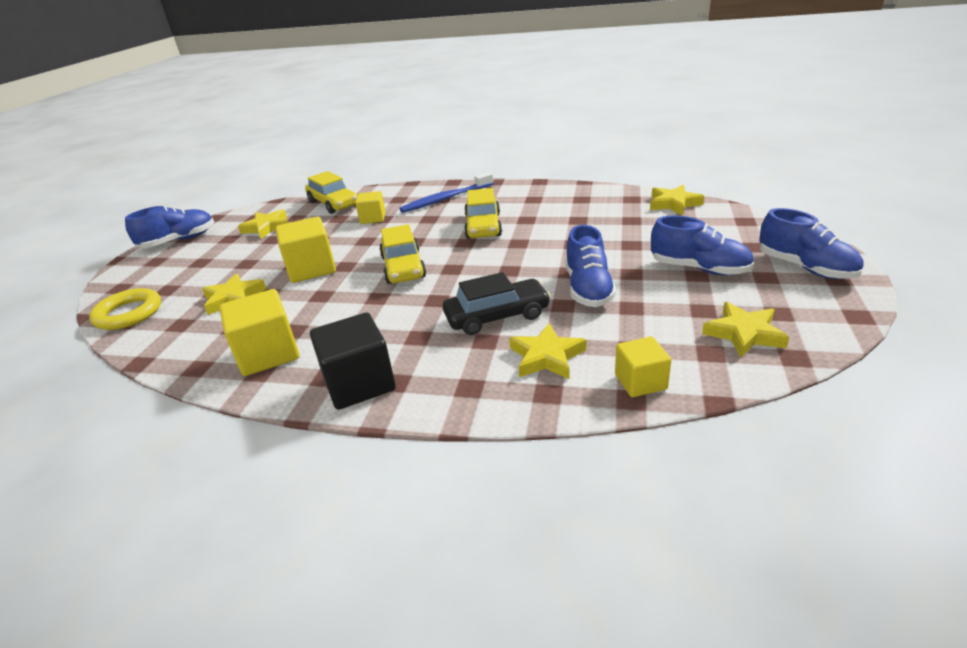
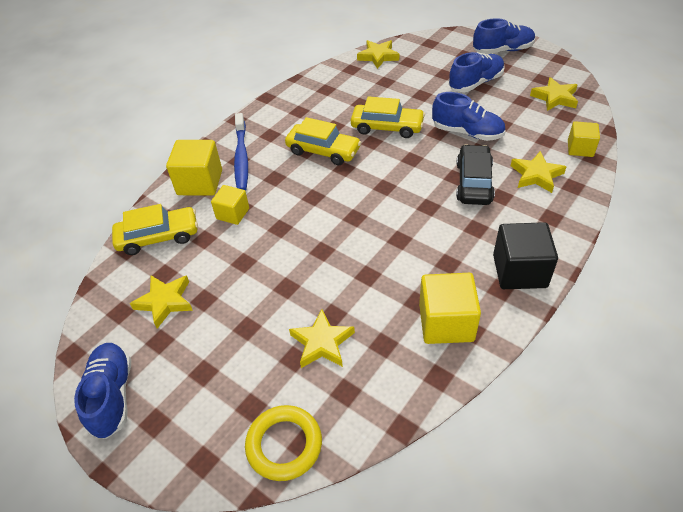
camera: 65 degrees left, 15 degrees up
yellow cube [275,217,336,283] -> yellow cube moved to [166,140,222,196]
yellow car [379,224,426,284] -> yellow car moved to [351,96,425,138]

